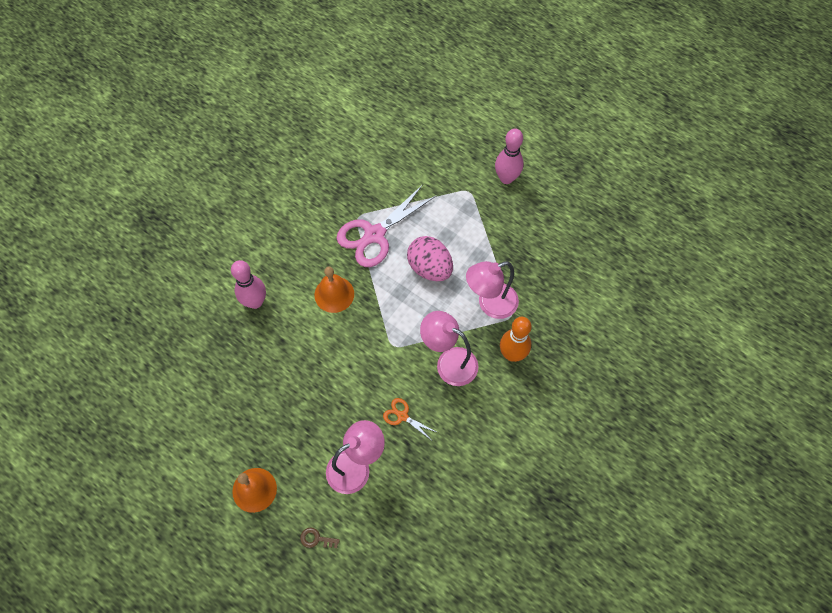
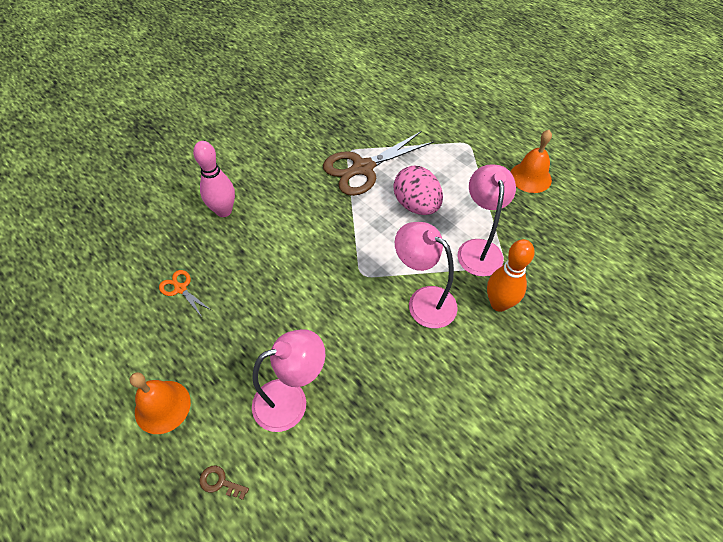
camera: 10 degrees right, 10 degrees down
orange bell [315,267,354,313] -> orange bell moved to [511,130,552,193]
pink scissors [336,185,436,267] -> brown scissors [323,131,434,196]
orange scissors [383,398,438,440] -> orange scissors moved to [159,270,212,317]
pink lamp [466,261,519,319] -> pink lamp turned 105 degrees clockwise [458,164,516,276]
pink bowling pin [495,128,524,184] -> none

